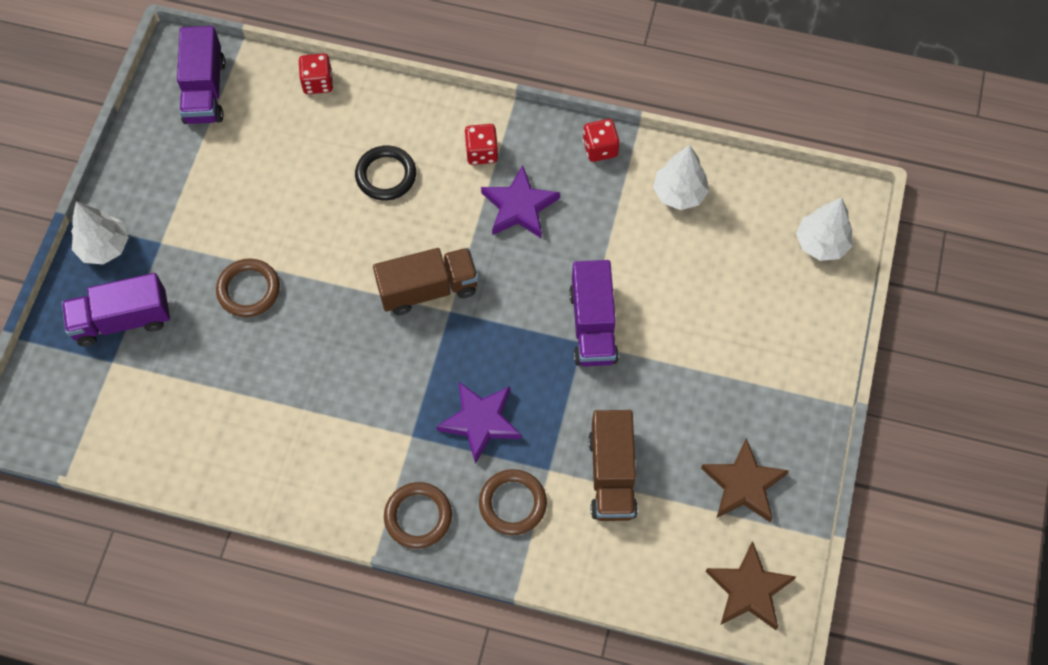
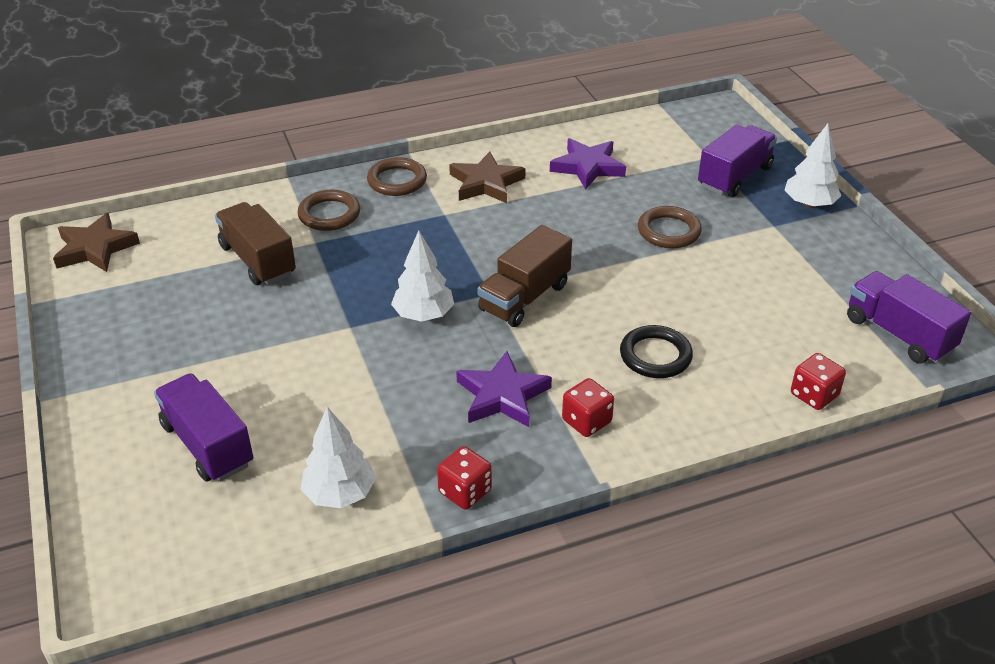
camera: 145 degrees right, 25 degrees down
purple star [436,382,521,464] -> purple star moved to [550,138,626,189]
purple truck [569,260,619,367] -> purple truck moved to [154,373,253,482]
brown star [701,438,789,522] -> brown star moved to [449,151,526,203]
white tree [796,197,852,261] -> white tree moved to [391,231,454,322]

